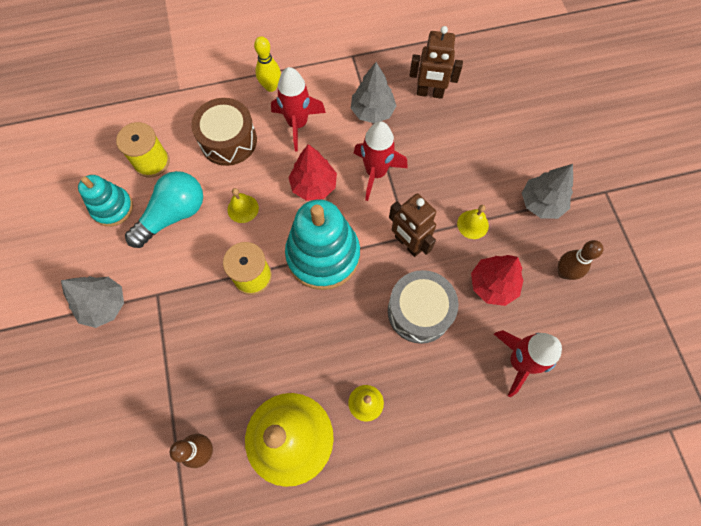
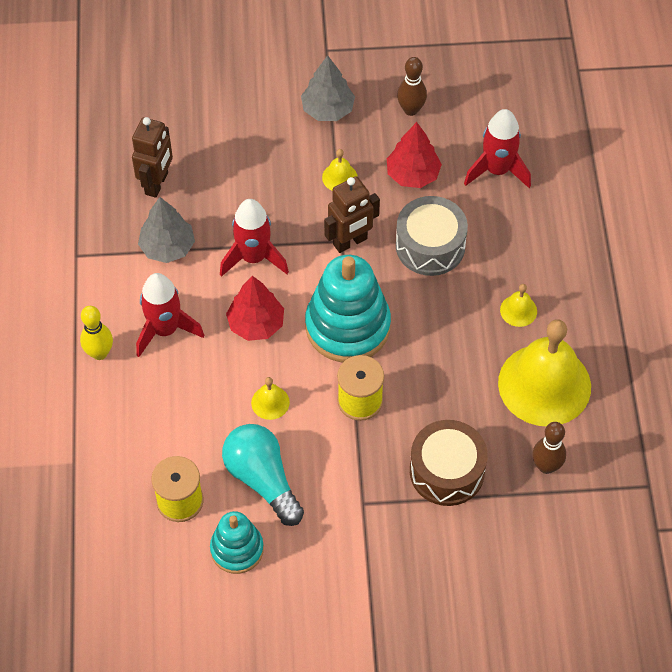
camera: 80 degrees left, 10 degrees down
grey tree [61,276,124,328] -> none
brown drum [191,98,257,166] -> brown drum moved to [410,420,488,506]

